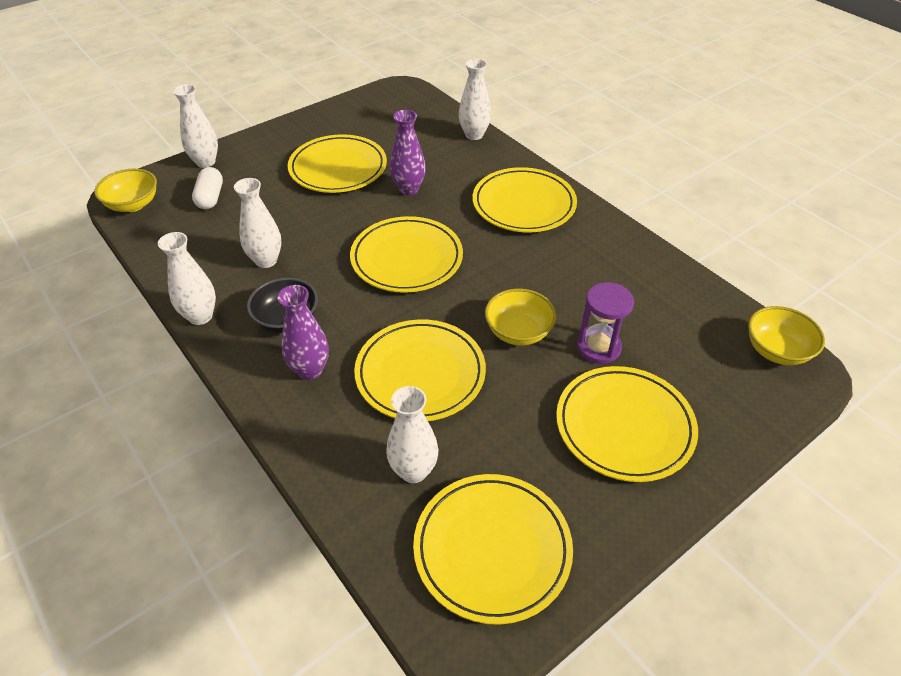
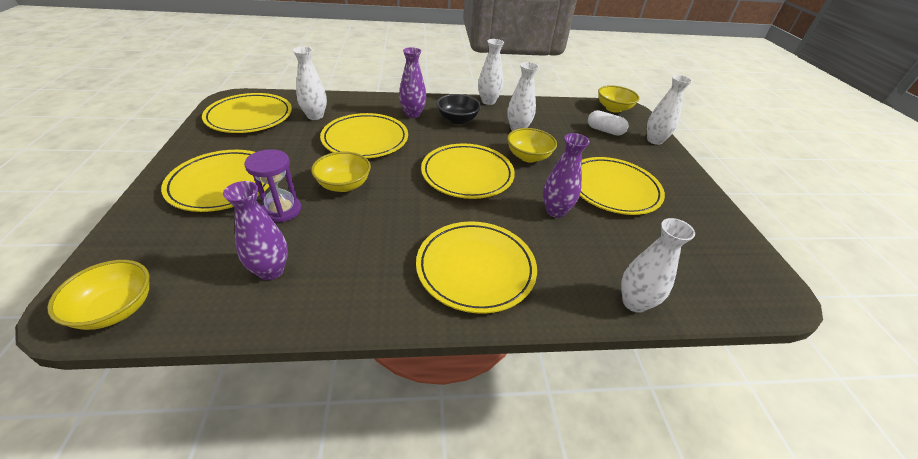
camera: 120 degrees right, 5 degrees down
none -> purple vase [223,181,288,280]
none -> yellow bowl [507,128,557,163]

